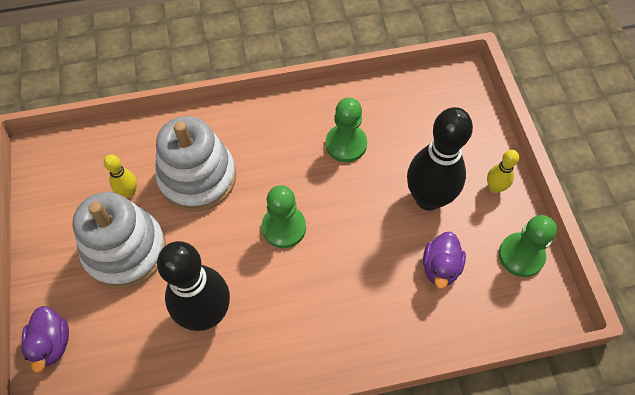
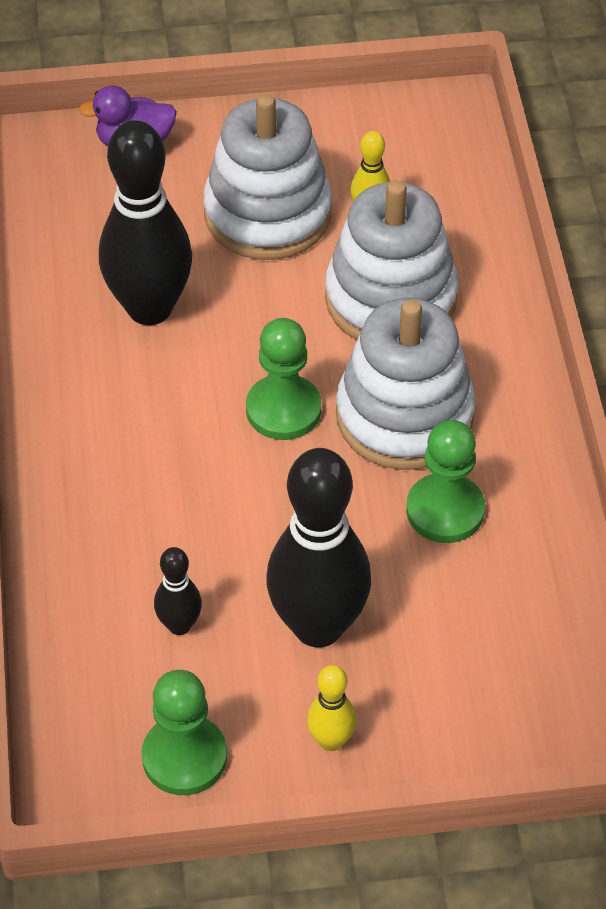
camera: 95 degrees right, 10 degrees down
purple duck [423,232,466,289] -> black bowling pin [154,547,202,635]
none -> white stacking toy [336,298,476,470]

